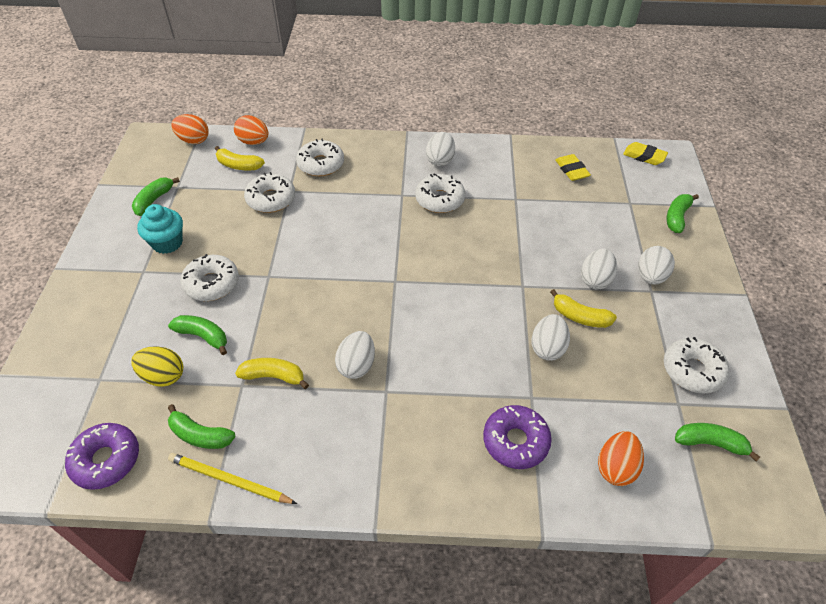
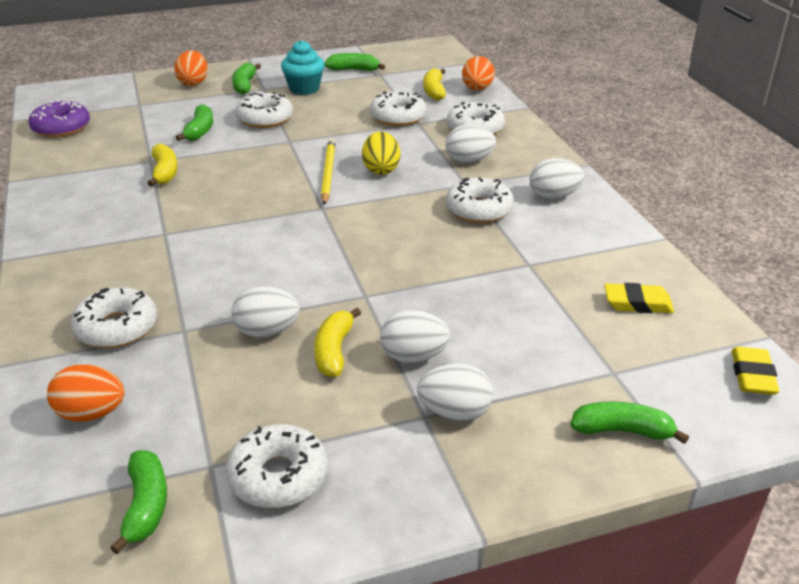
camera: 70 degrees right, 15 degrees down
yellow egg [131,346,183,387] -> yellow egg moved to [362,131,400,175]
green banana [168,404,236,449] -> green banana moved to [232,63,261,95]
yellow pencil [168,453,297,504] -> yellow pencil moved to [321,139,335,205]
orange egg [171,114,209,144] -> orange egg moved to [174,50,208,86]
white egg [335,331,375,379] -> white egg moved to [445,125,496,163]
purple donut [483,405,552,469] -> white donut [71,287,157,348]
yellow eraser [555,154,591,181] -> yellow eraser turned 45 degrees clockwise [605,283,674,313]

